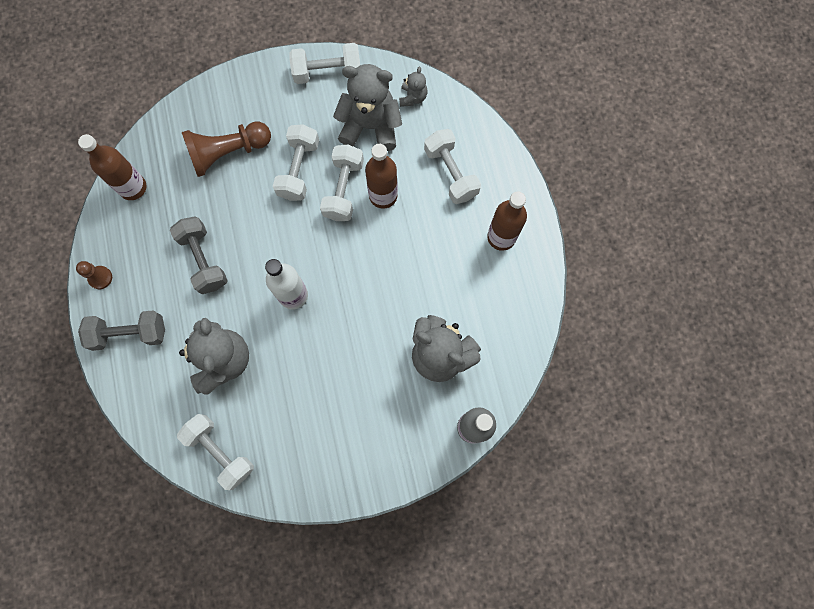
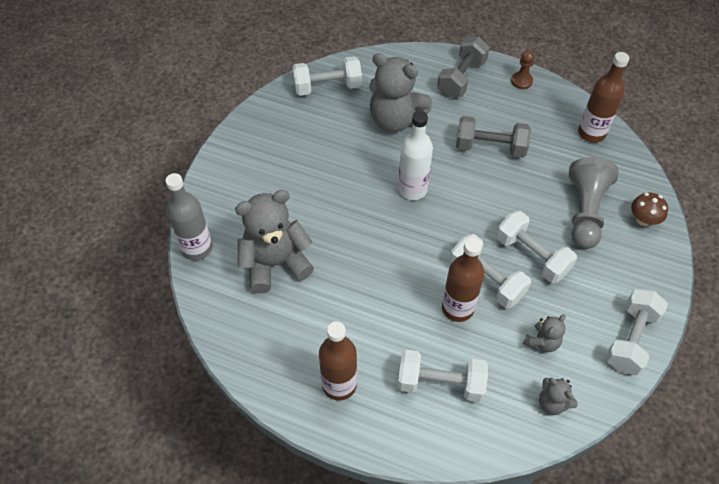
camera: 125 degrees right, 20 degrees down
brown pawn [182,122,271,177] -> grey pawn [569,157,619,249]
grey teddy bear [333,64,402,151] -> grey teddy bear [523,314,566,352], size x0.48
none -> brown mushroom [631,193,668,226]

